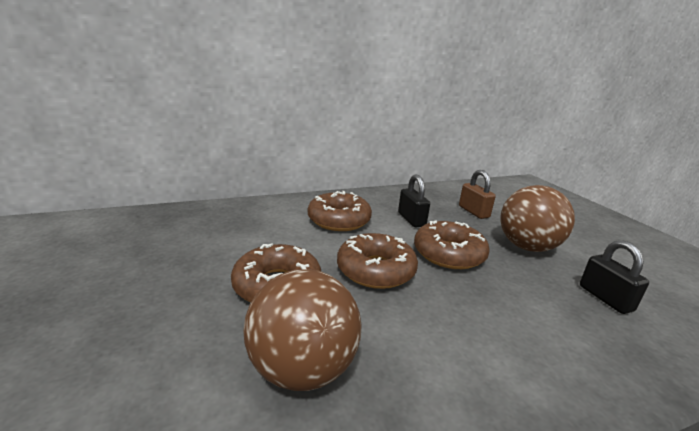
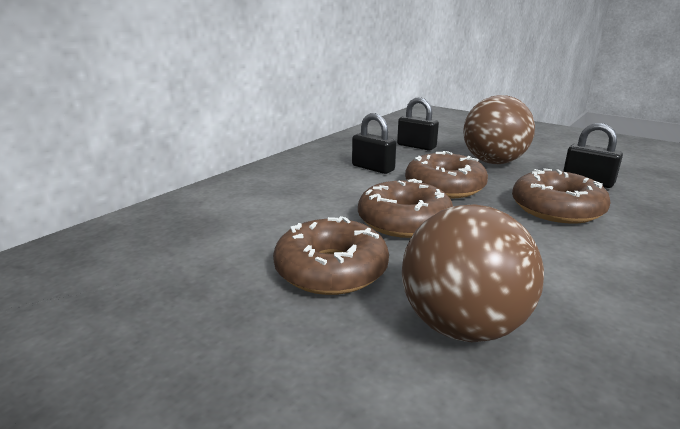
camera: 30 degrees left, 0 degrees up
brown donut [308,191,372,231] -> brown donut moved to [512,168,611,224]
brown padlock [459,170,496,219] -> black padlock [397,97,439,151]

